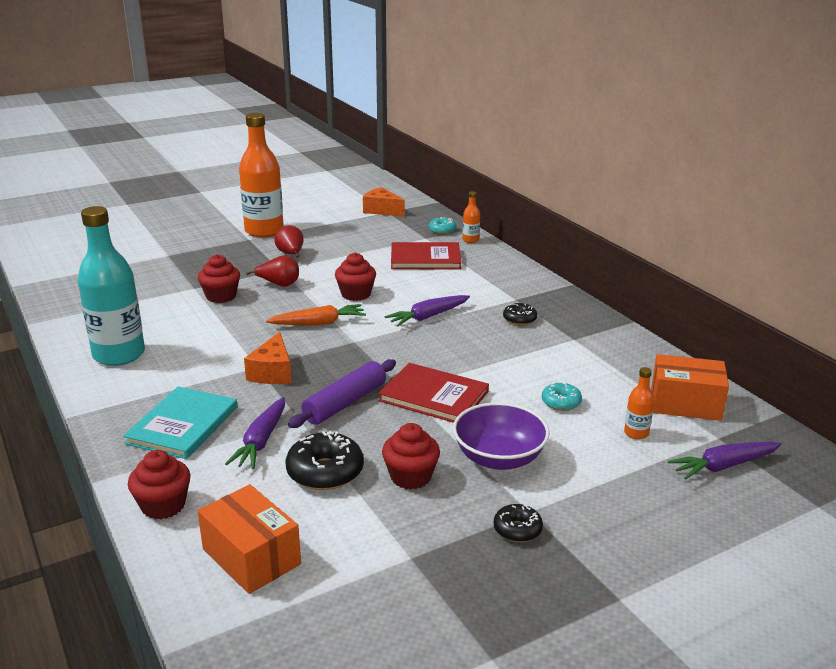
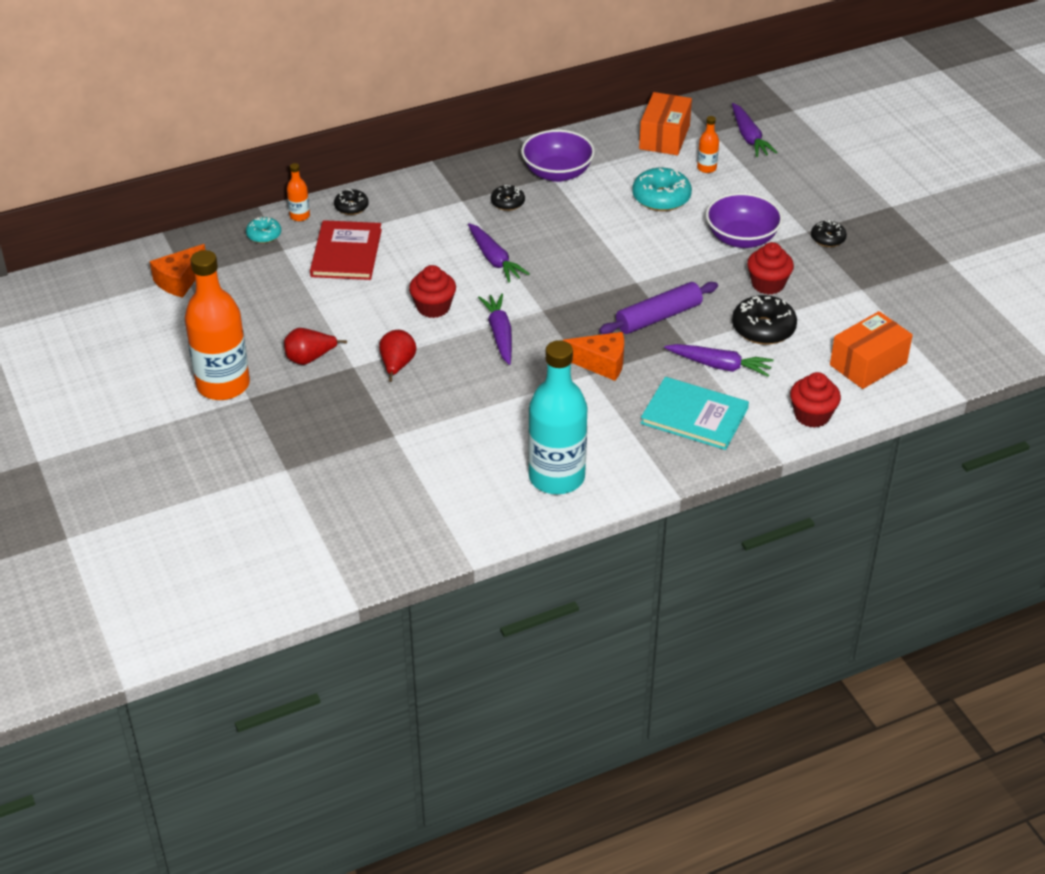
camera: 85 degrees left, 15 degrees up
red cupcake [198,254,240,303] -> none
orange carrot [266,304,366,325] -> purple carrot [478,294,512,365]
purple rolling pin [288,359,396,428] -> purple rolling pin turned 75 degrees counterclockwise [599,282,718,334]
red book [378,363,489,423] -> none
turquoise donut [542,382,582,411] -> turquoise donut [632,168,692,211], size x1.72
none -> black donut [334,189,369,215]
none -> purple bowl [521,129,595,182]

